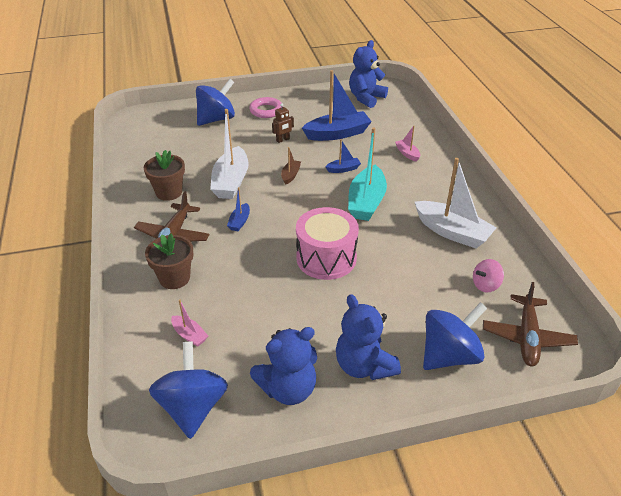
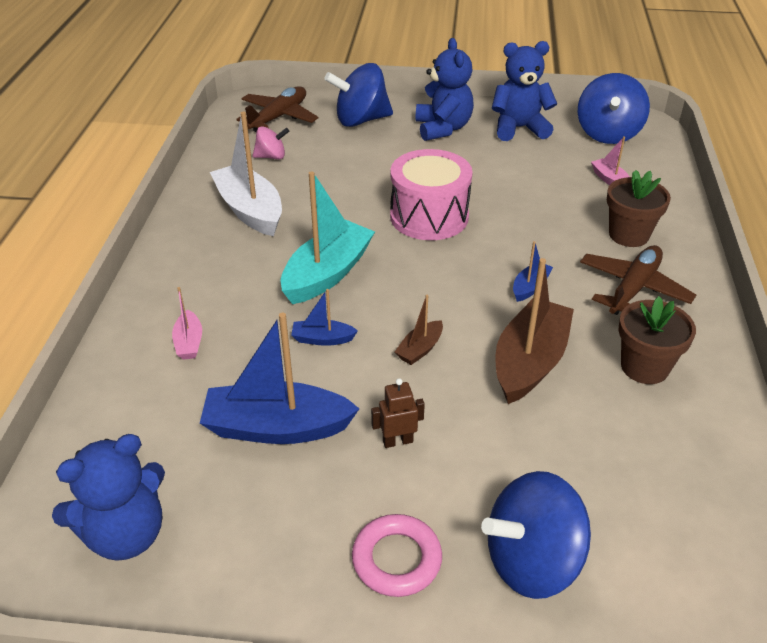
camera: 160 degrees left, 0 degrees up
white boat [210,109,249,199] -> brown boat [496,258,574,404]

